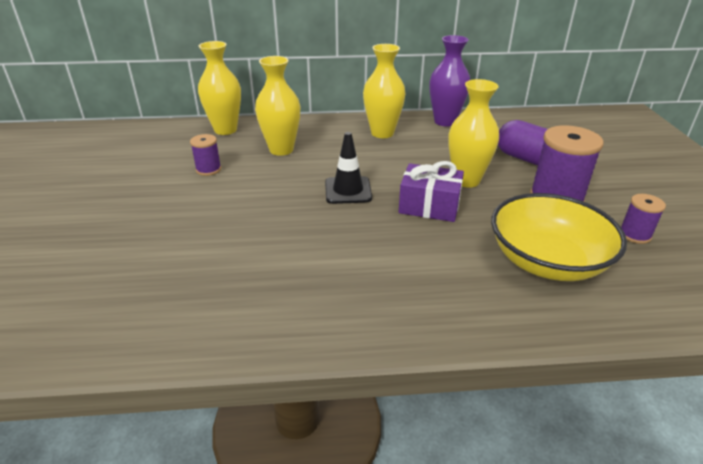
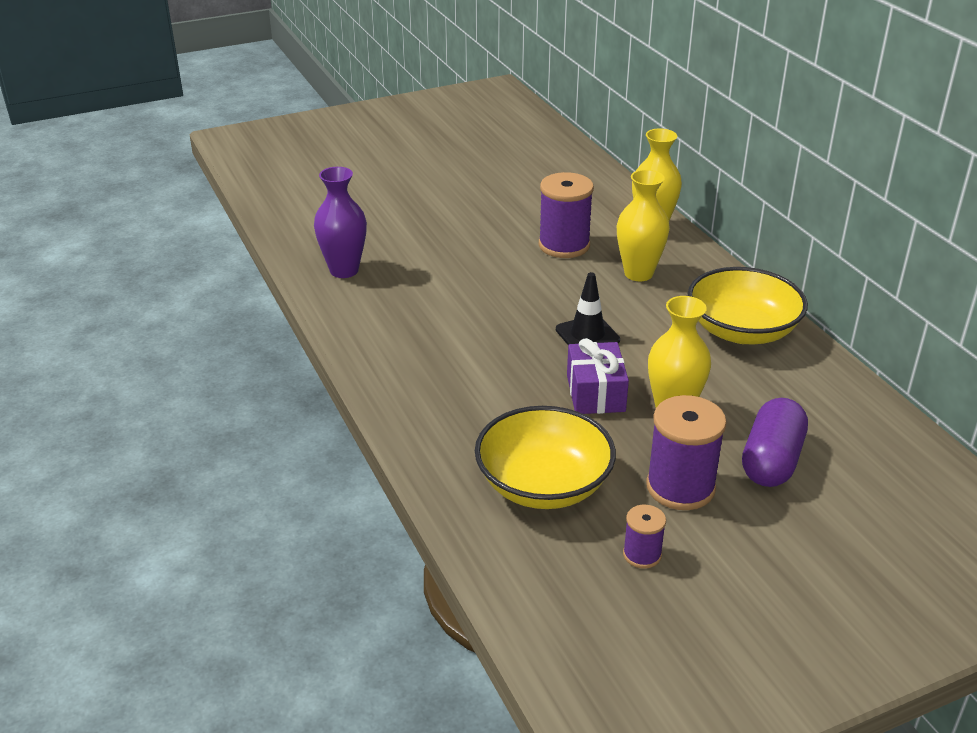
camera: 70 degrees right, 0 degrees up
purple spool [190,134,221,176] -> purple spool [539,172,594,258], size x1.90
yellow vase [363,44,405,138] -> yellow bowl [688,267,808,345]
purple vase [430,35,470,127] -> purple vase moved to [314,167,367,278]

